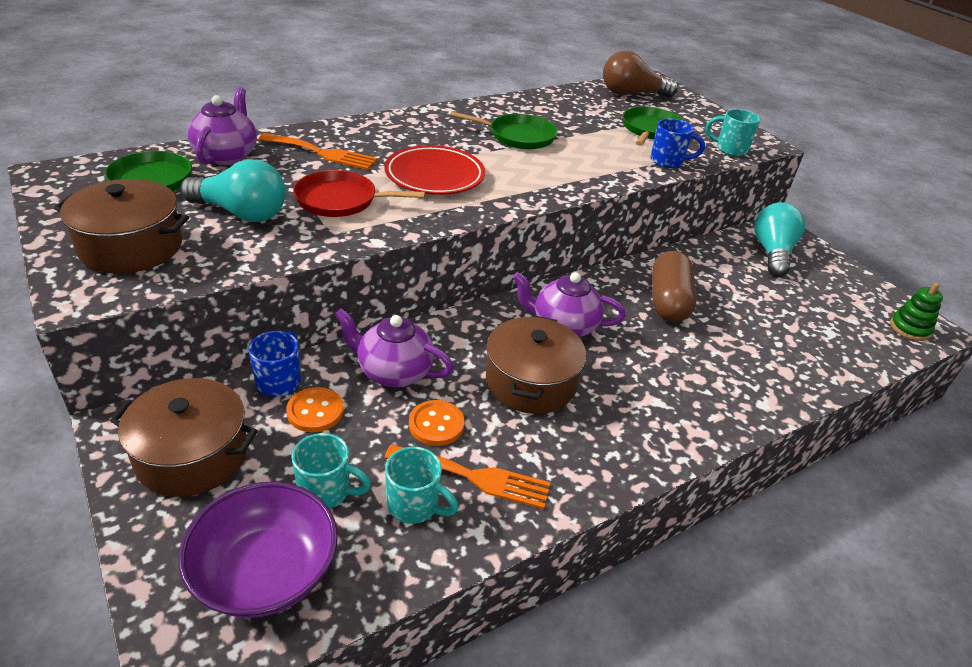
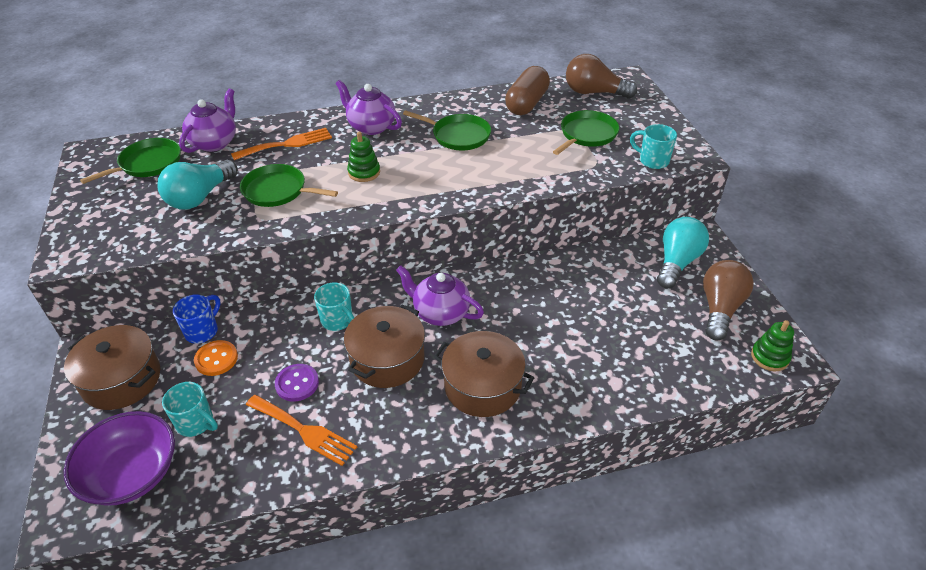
camera: 20 degrees right, 5 degrees up
brown pot [54,179,189,273] -> brown pot moved to [434,331,534,417]
turquoise light bulb [181,159,286,222] -> turquoise light bulb turned 90 degrees clockwise [157,159,238,210]
orange fork [259,133,378,170] -> orange fork turned 60 degrees counterclockwise [231,128,332,160]
red pan [293,170,425,217] -> green pan [240,164,338,207]
purple teapot [334,308,454,387] -> purple teapot moved to [336,80,402,135]
red plate [385,145,485,195] -> green stacking toy [347,132,380,182]
turquoise mug [385,447,458,524] -> turquoise mug moved to [314,283,354,331]
orange button [409,400,464,446] -> purple button [275,364,319,402]
blue mug [651,118,705,168] -> none
brown capsule [652,251,696,322] -> brown capsule moved to [505,66,550,115]
none -> brown light bulb [703,260,754,341]

